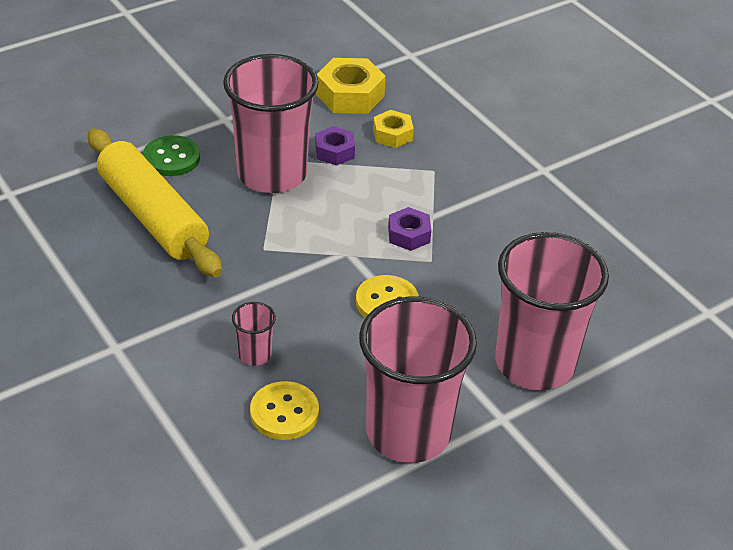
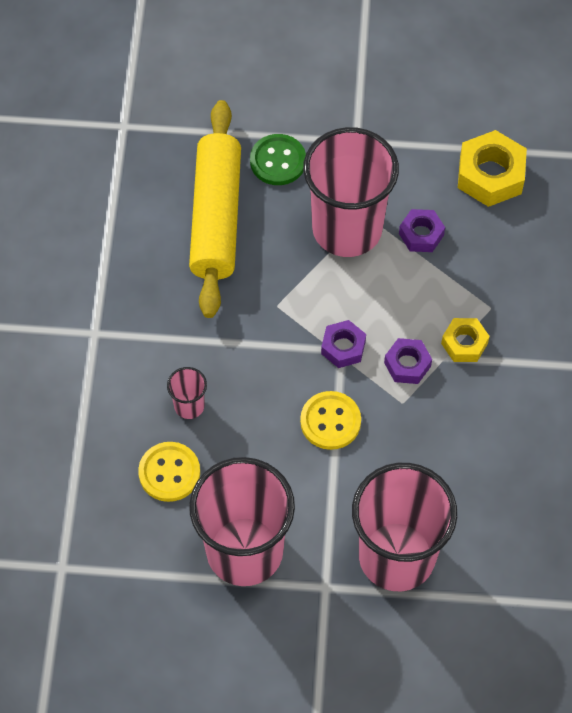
camera: 40 degrees right, 20 degrees up
yellow nut [373,110,414,148] -> yellow nut moved to [441,318,490,362]
none -> purple nut [321,320,366,368]

